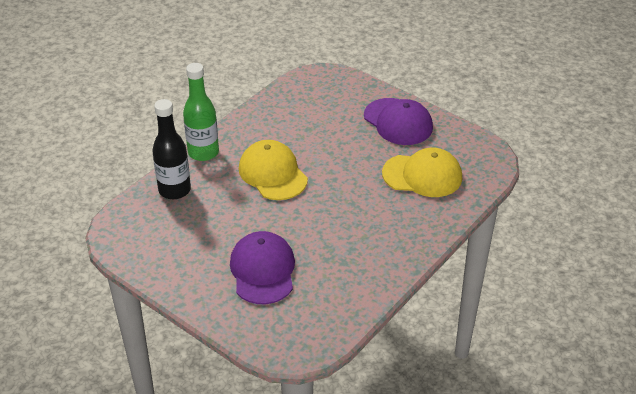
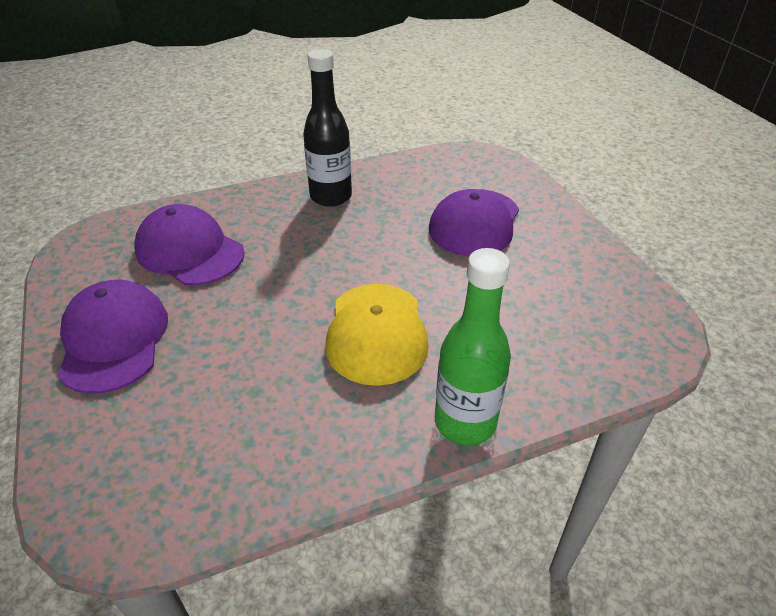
camera: 150 degrees left, 0 degrees up
black bottle [152,99,191,199] -> black bottle moved to [303,49,352,207]
yellow cap [382,148,462,197] -> purple cap [134,204,245,286]

